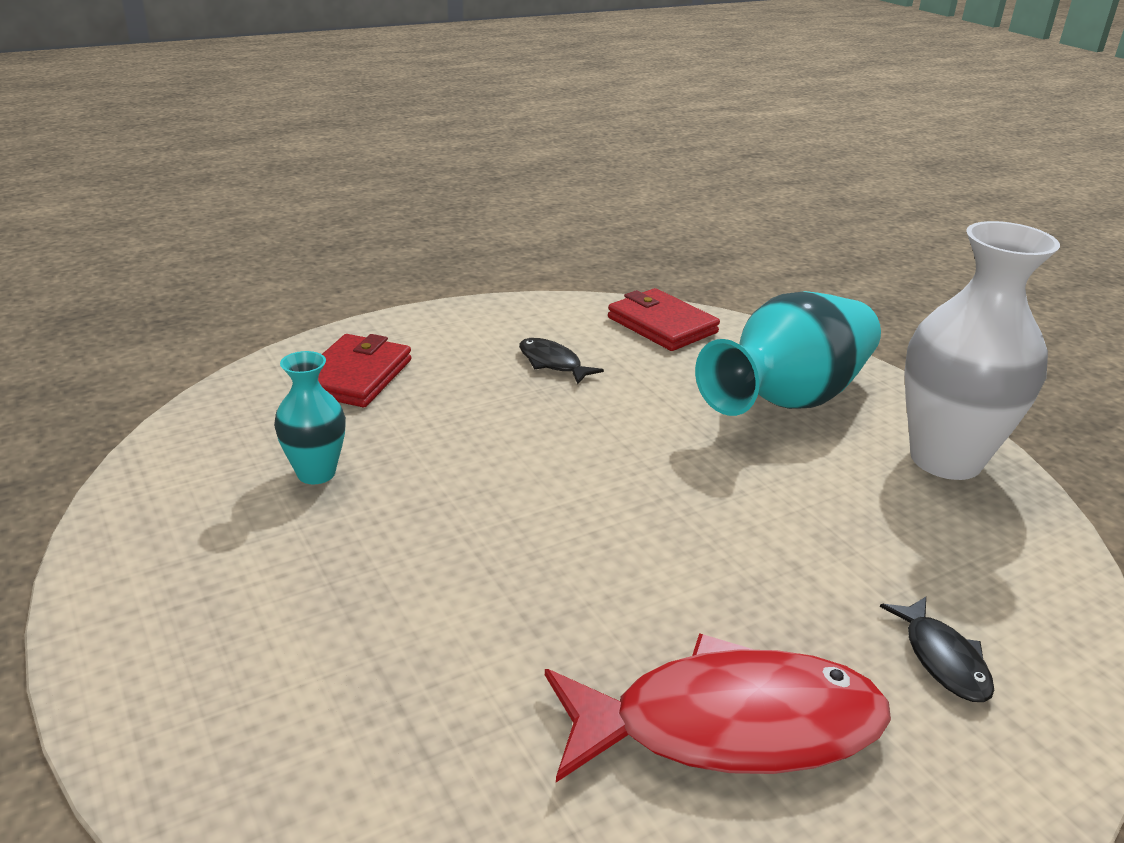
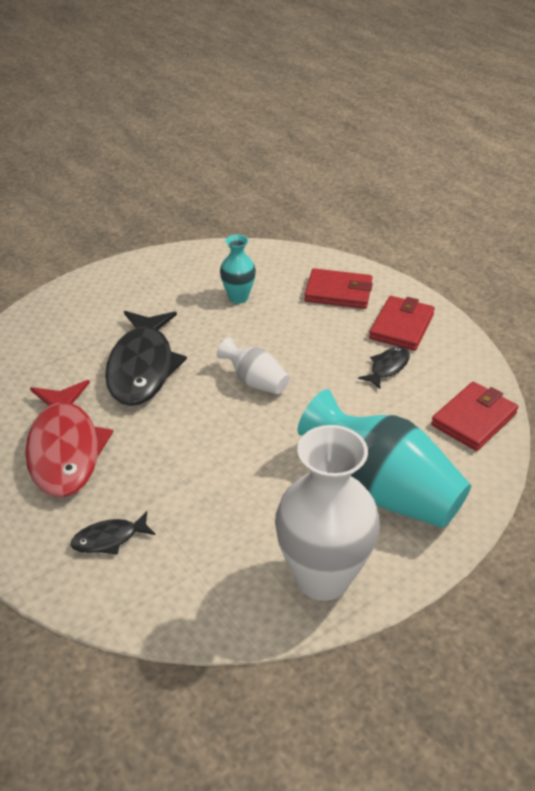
camera: 85 degrees right, 10 degrees up
none -> black fish [105,311,187,406]
none -> white vase [217,337,290,395]
none -> red wallet [369,296,435,351]

